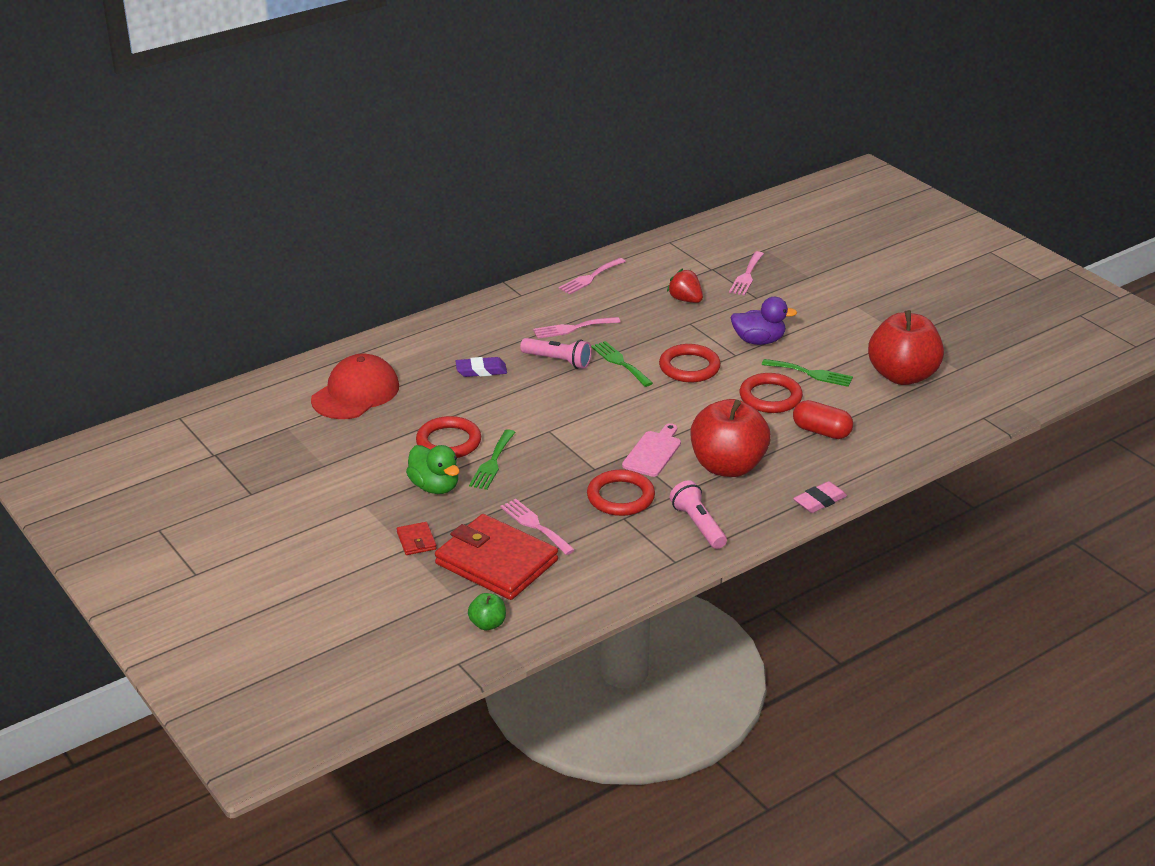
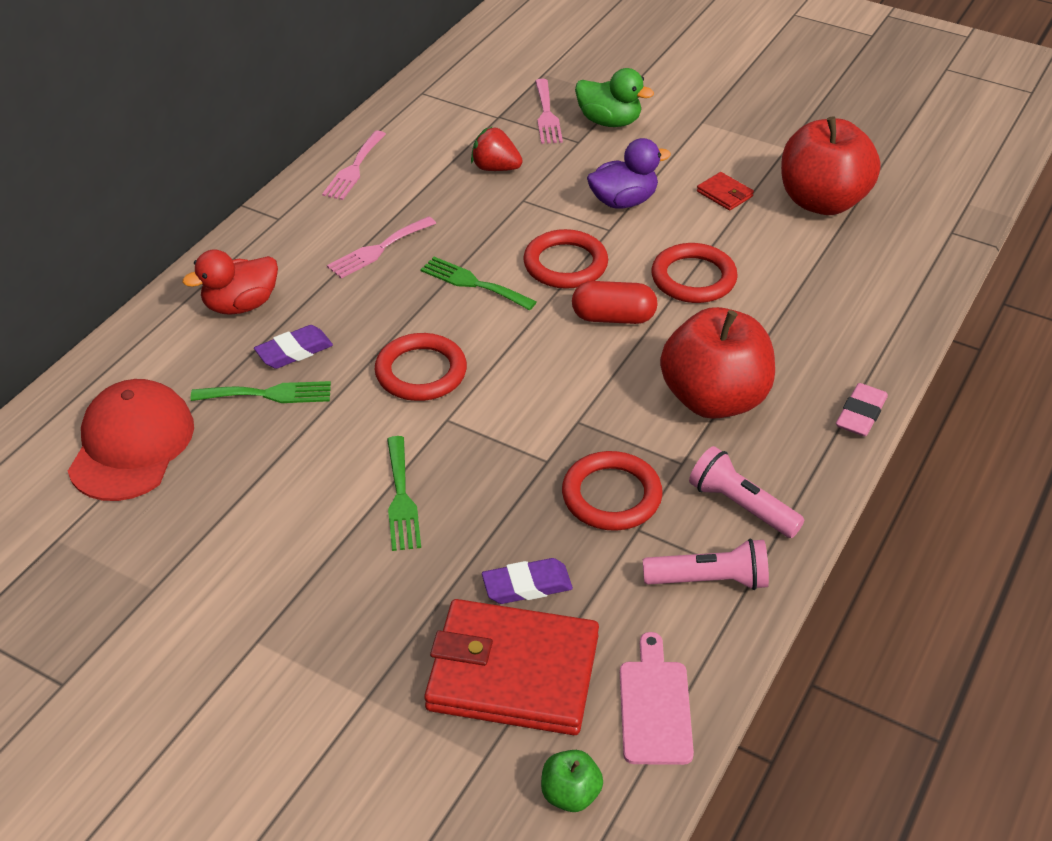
camera: 25 degrees left, 10 degrees up
red wallet [397,522,437,555] -> red wallet moved to [697,172,754,211]
green duck [406,445,460,494] -> green duck moved to [575,68,654,127]
red ring [416,416,481,458] -> red ring moved to [375,333,467,401]
pink fork [500,499,575,555] -> purple eraser [482,558,573,604]
pink flashlight [520,338,592,369] -> pink flashlight moved to [643,539,769,590]
pink cutting board [622,423,681,477] -> pink cutting board moved to [620,632,694,765]
green fork [762,359,853,387] -> green fork moved to [190,381,331,403]
red capsule [793,400,853,439] -> red capsule moved to [572,281,658,324]
none -> red duck [183,250,278,315]

